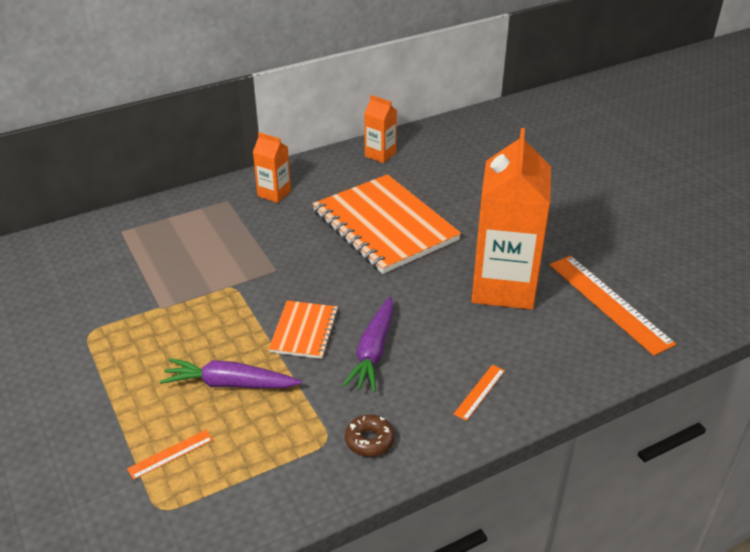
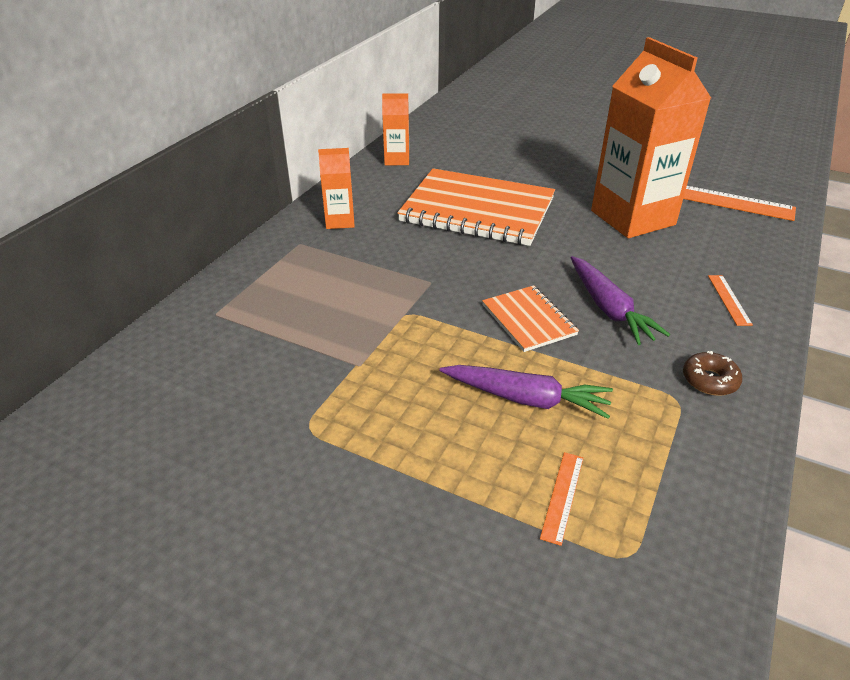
camera: 35 degrees left, 0 degrees up
purple carrot [160,358,302,389] -> purple carrot turned 135 degrees counterclockwise [439,365,613,419]

